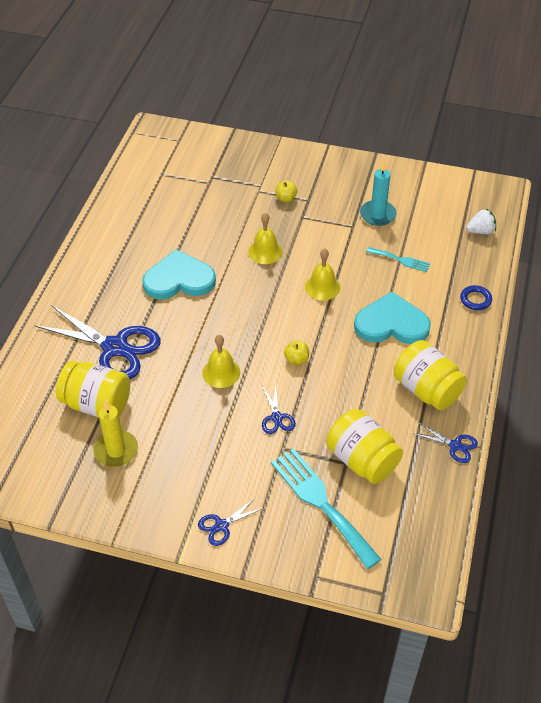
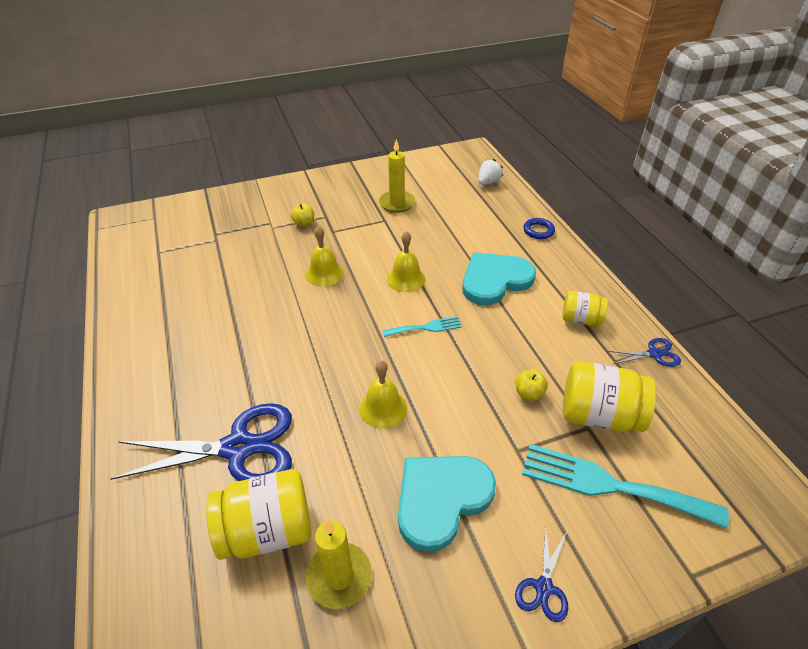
camera: 35 degrees left, 5 degrees down
turquoise heart [142,249,216,299] -> turquoise heart moved to [398,456,496,552]
blue scissors [262,384,296,434] -> none
yellow apple [284,340,309,365] -> yellow apple moved to [515,369,548,400]
turquoise candle [360,161,397,226] -> yellow candle [379,139,415,213]
turquoise fork [366,247,430,272] -> turquoise fork moved to [383,316,462,337]
yellow jar [393,340,467,410] -> yellow jar [562,291,608,325], size x0.59

